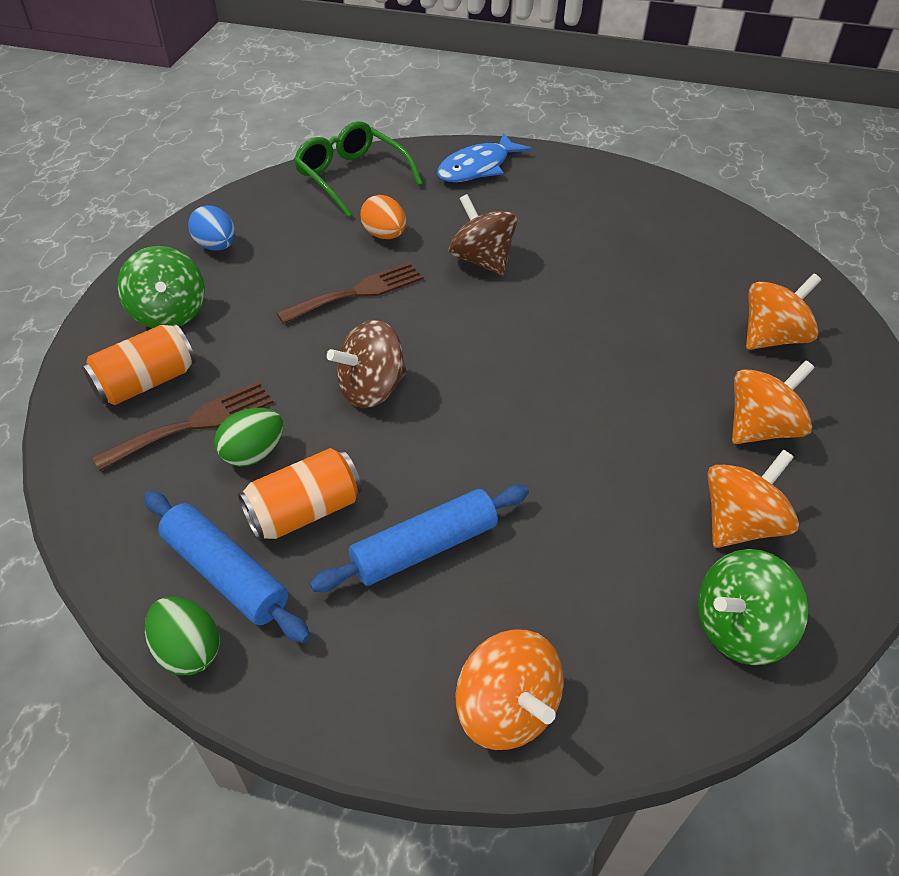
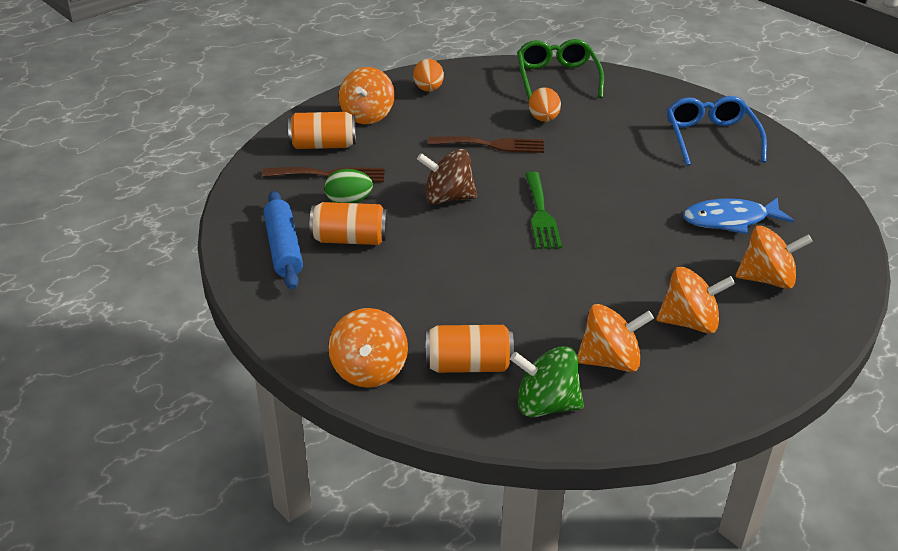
camera: 35 degrees right, 10 degrees down
green spinning top [117,246,205,328] -> orange spinning top [339,67,395,124]
green egg [145,597,220,675] -> none
blue egg [188,205,235,250] -> orange egg [413,59,444,92]
blue rolling pin [310,485,529,592] -> none
blue fish [437,133,532,182] -> blue fish moved to [683,197,794,234]
brown spinning top [449,194,517,276] -> none
none -> orange can [426,325,514,373]
none -> green fork [525,172,562,249]
none -> blue glasses [667,96,767,166]

